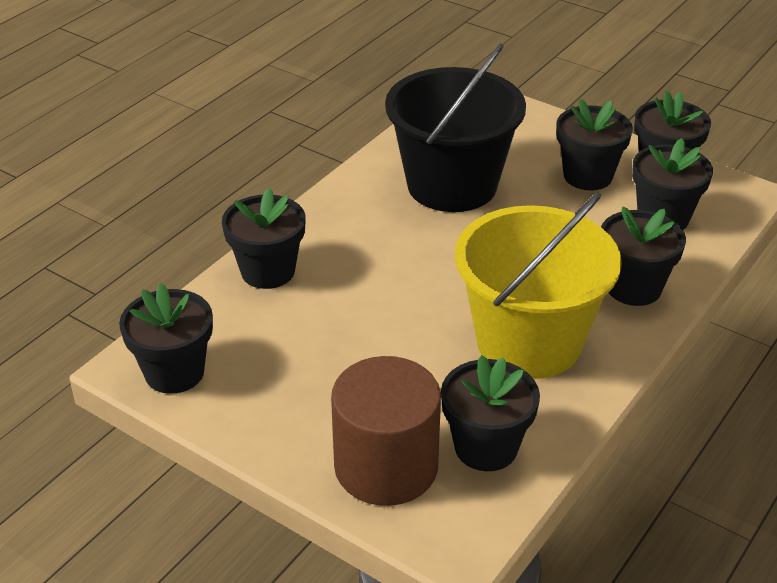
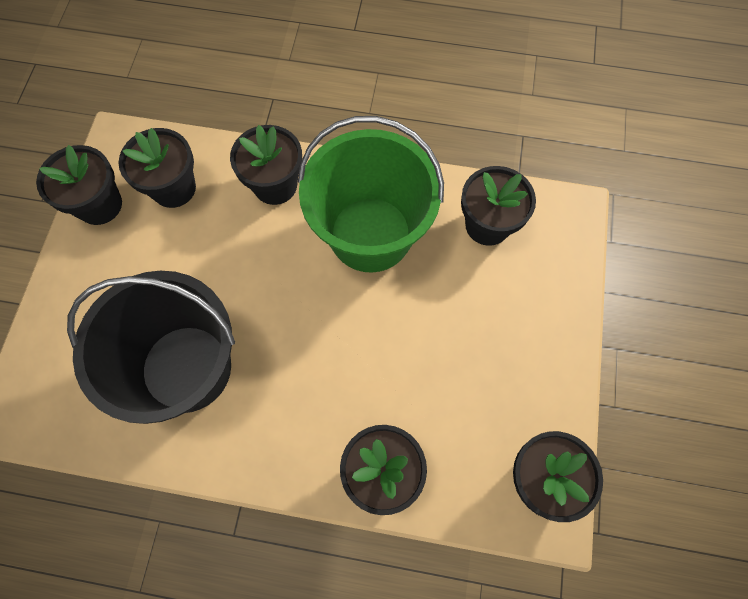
camera: 115 degrees left, 30 degrees up
brown cylinder [331,356,441,506] -> none
yellow bucket [455,192,622,379] -> green bucket [298,116,444,273]
black flower pot [556,99,633,190] -> none

